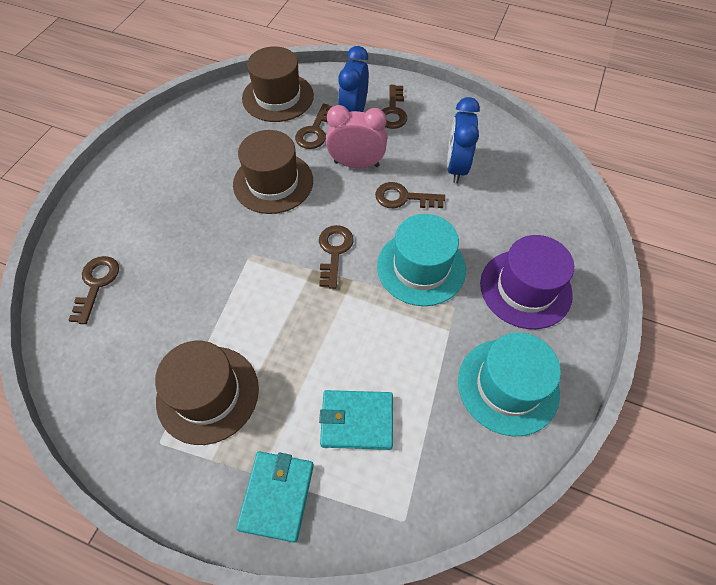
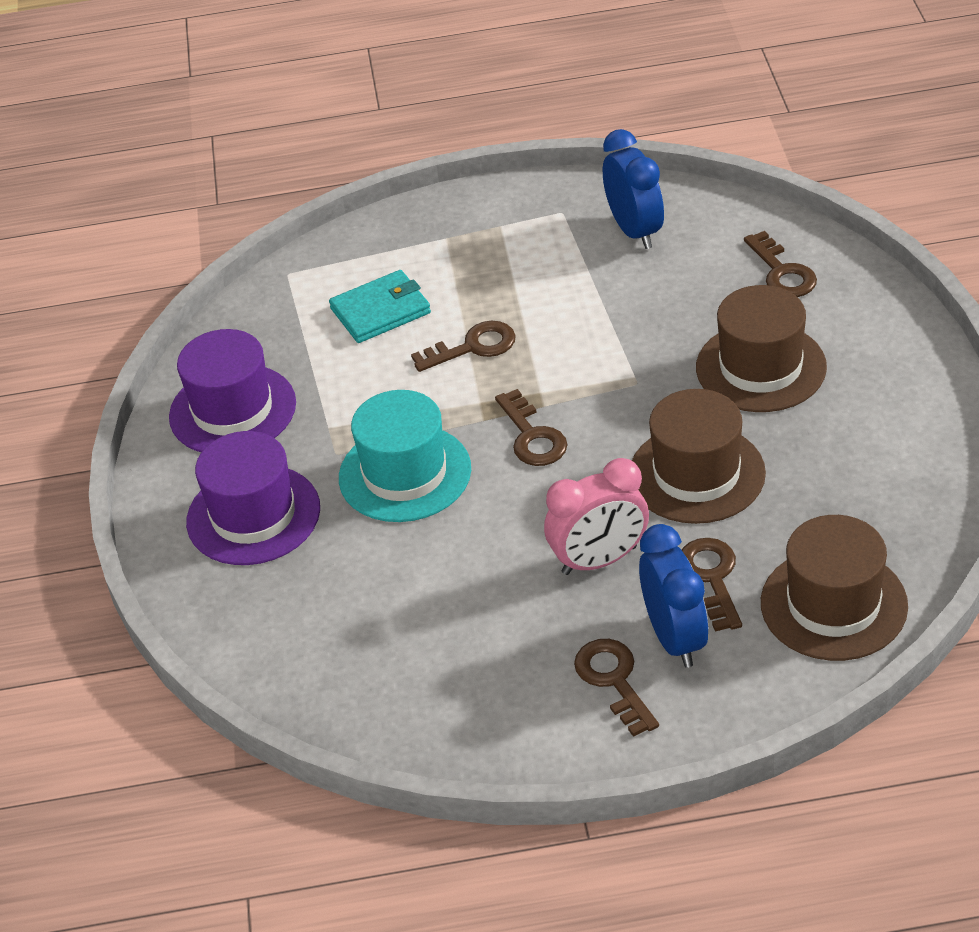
camera: 155 degrees right, 15 degrees down
brown hat [155,341,259,445] -> brown hat moved to [696,285,827,412]
turquoise wallet [236,451,314,543] -> none
brown key [375,182,445,208] -> brown key moved to [411,321,516,372]
blue clock [447,97,480,183] -> blue clock moved to [603,129,664,249]
turquoise hat [458,333,561,436] -> purple hat [169,329,296,452]

